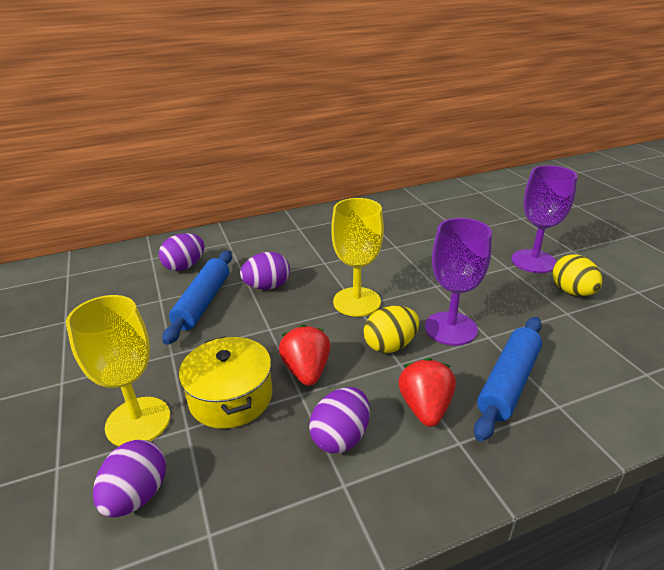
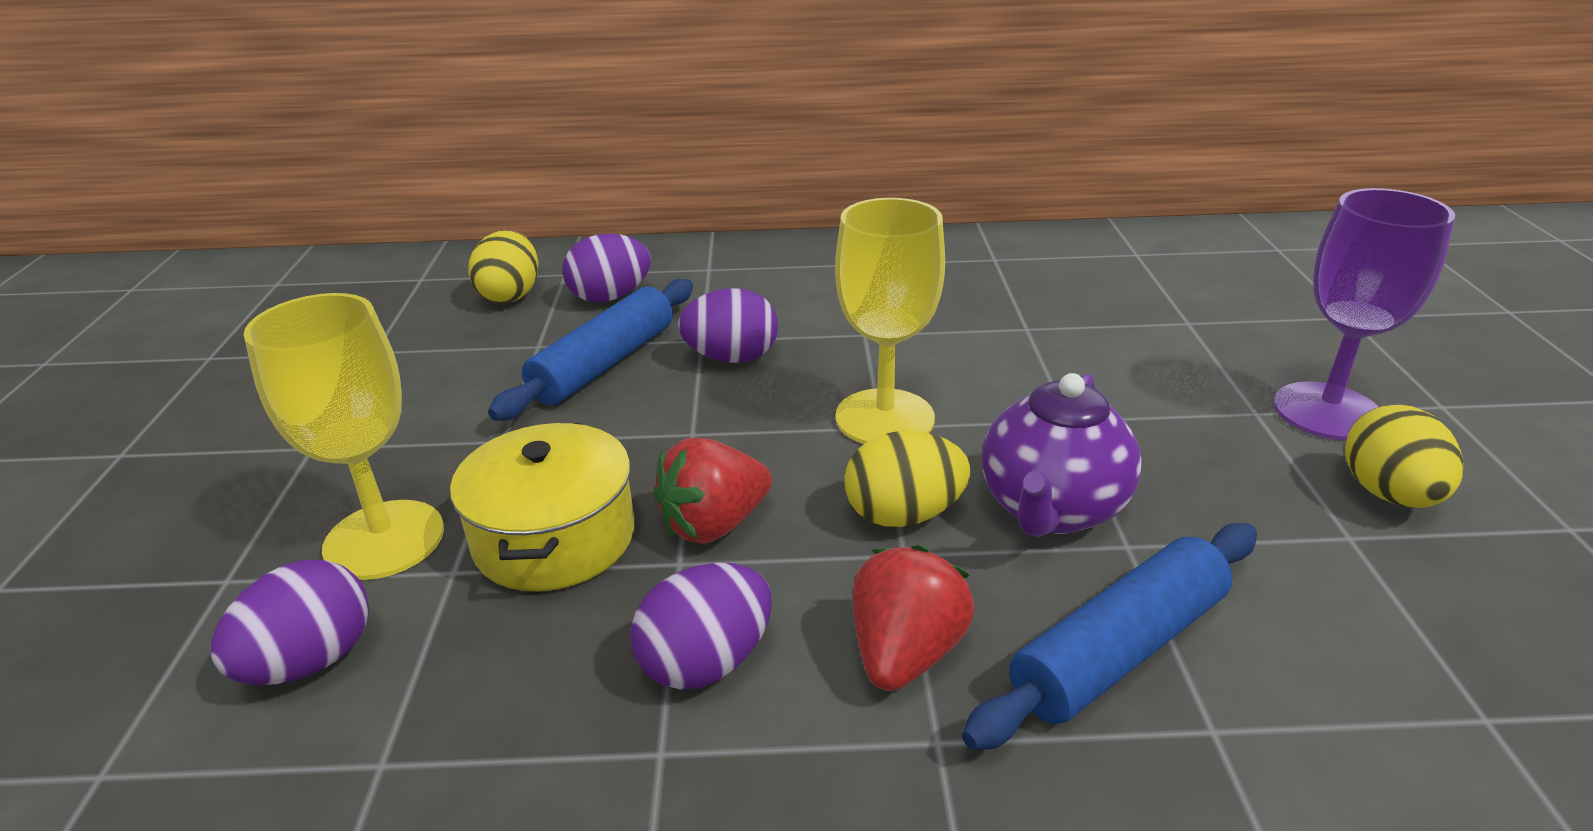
camera: 20 degrees right, 0 degrees up
red strawberry [279,324,330,386] -> red strawberry turned 135 degrees counterclockwise [653,438,772,544]
purple goblet [425,218,492,346] -> purple teapot [982,373,1142,537]
none -> yellow egg [468,230,538,303]

